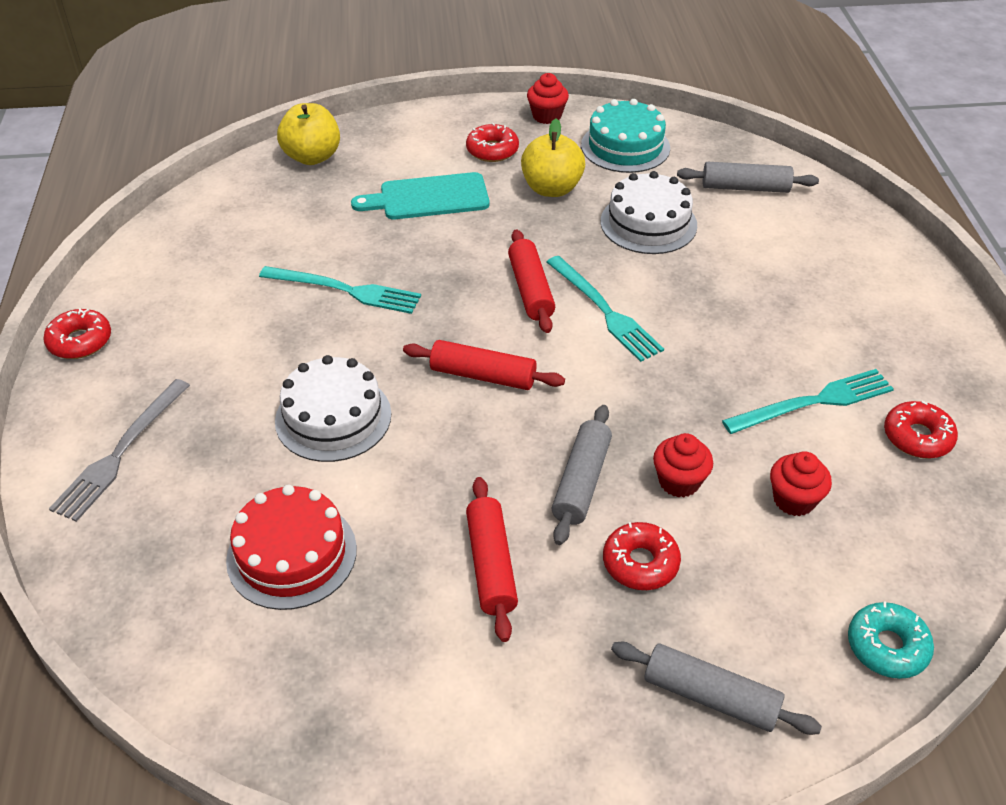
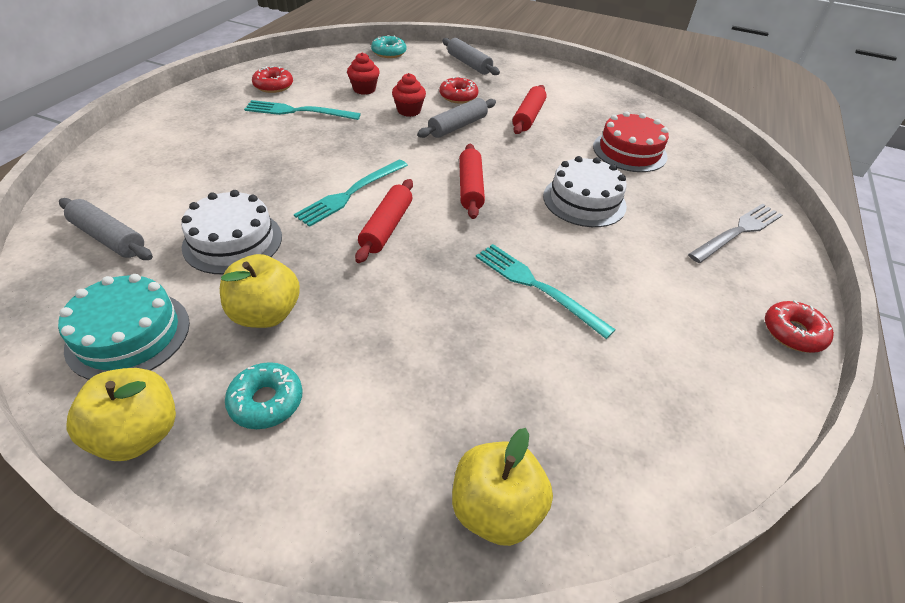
camera: 155 degrees left, 0 degrees up
turquoise cutting board [351,172,489,219] -> none
red rolling pin [403,340,565,390] -> red rolling pin turned 45 degrees clockwise [459,144,485,219]
red donut [466,123,519,162] -> turquoise donut [225,362,303,429]
red cupcake [527,73,569,124] -> yellow apple [67,368,176,461]
turquoise fork [547,256,664,362] -> turquoise fork turned 135 degrees counterclockwise [294,159,408,227]

